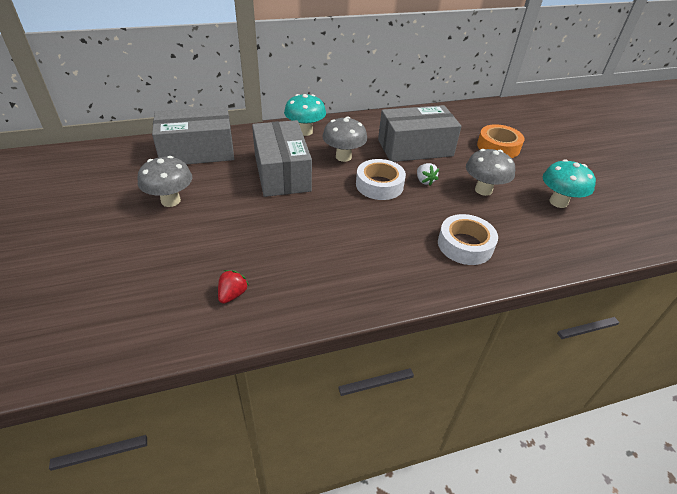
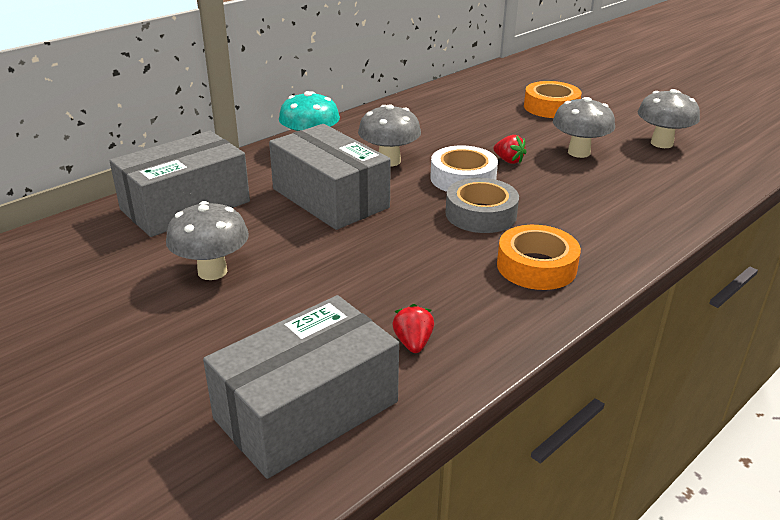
camera: 25 degrees left, 10 degrees down
grey box [378,105,461,162] -> grey box moved to [203,295,399,479]
white strawberry [417,163,439,186] -> red strawberry [493,135,527,164]
white tape [438,214,498,265] -> none
turquoise mushroom [543,159,596,208] -> grey mushroom [637,89,700,148]
none -> grey tape [446,178,519,233]
none -> orange tape [497,225,581,290]

